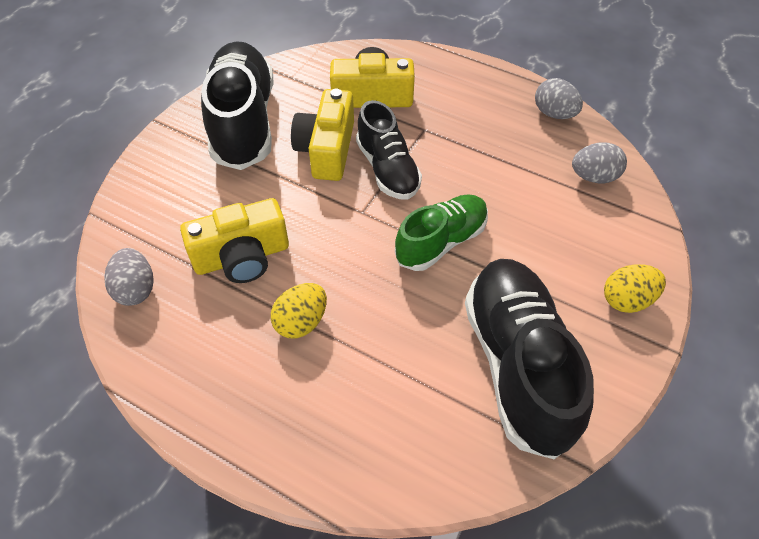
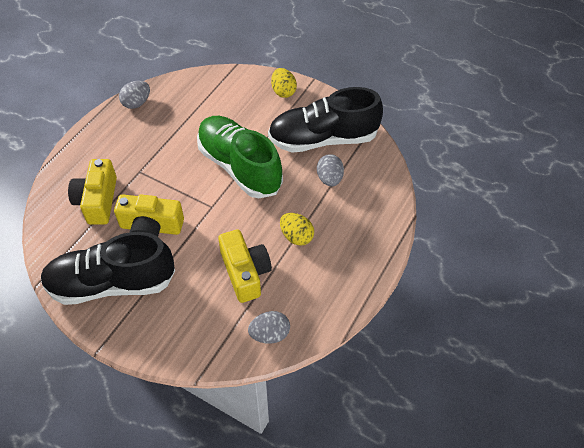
camera: 90 degrees left, 0 degrees up
black shoe [356,100,422,200] -> none
green shoe [395,194,488,271] -> green shoe [197,116,283,198], size x1.63
grey egg [572,142,627,183] -> grey egg moved to [317,154,344,186]

